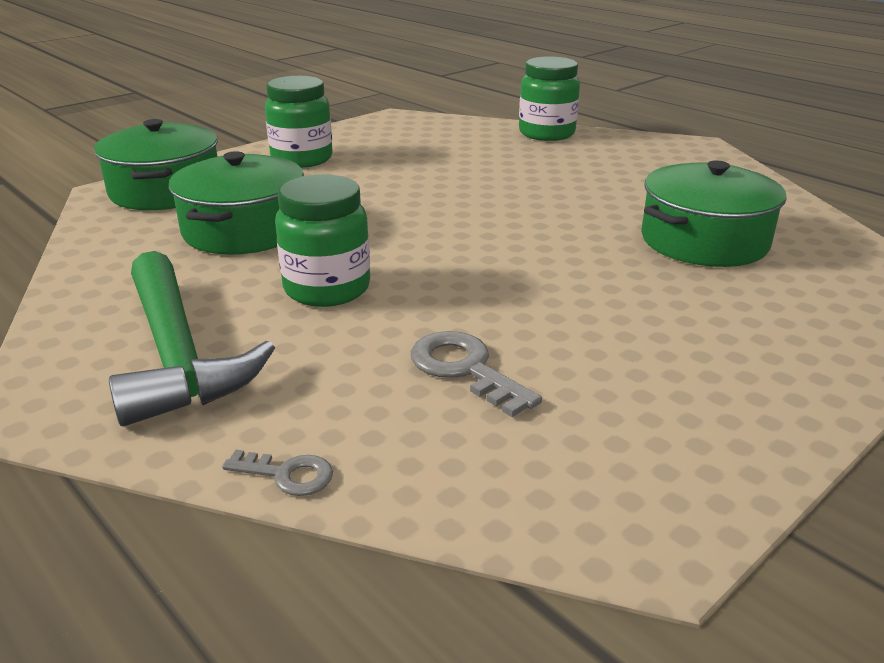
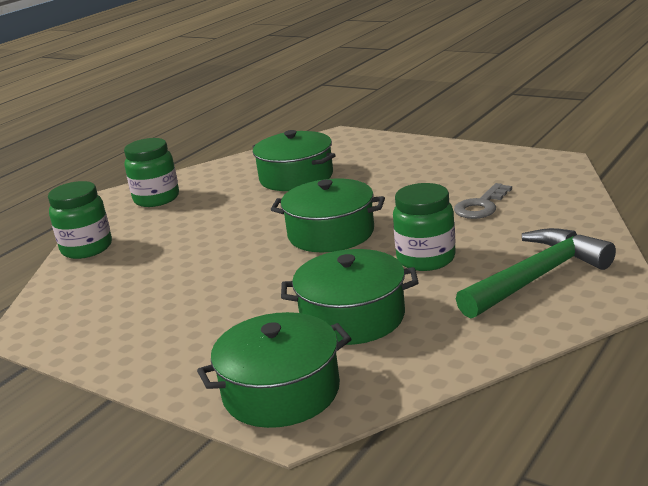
camera: 100 degrees left, 5 degrees down
grey key [222,450,333,496] -> none
green jar [265,76,333,168] -> green jar moved to [124,138,179,207]
none -> green pot [271,178,385,252]

